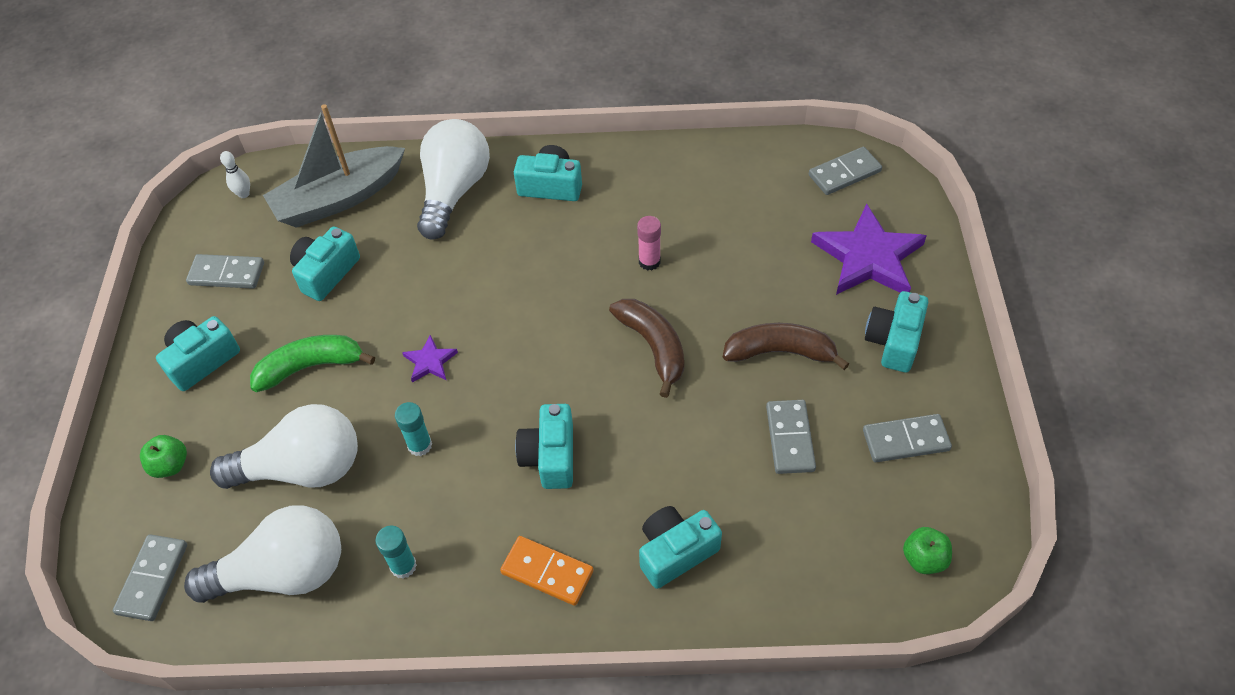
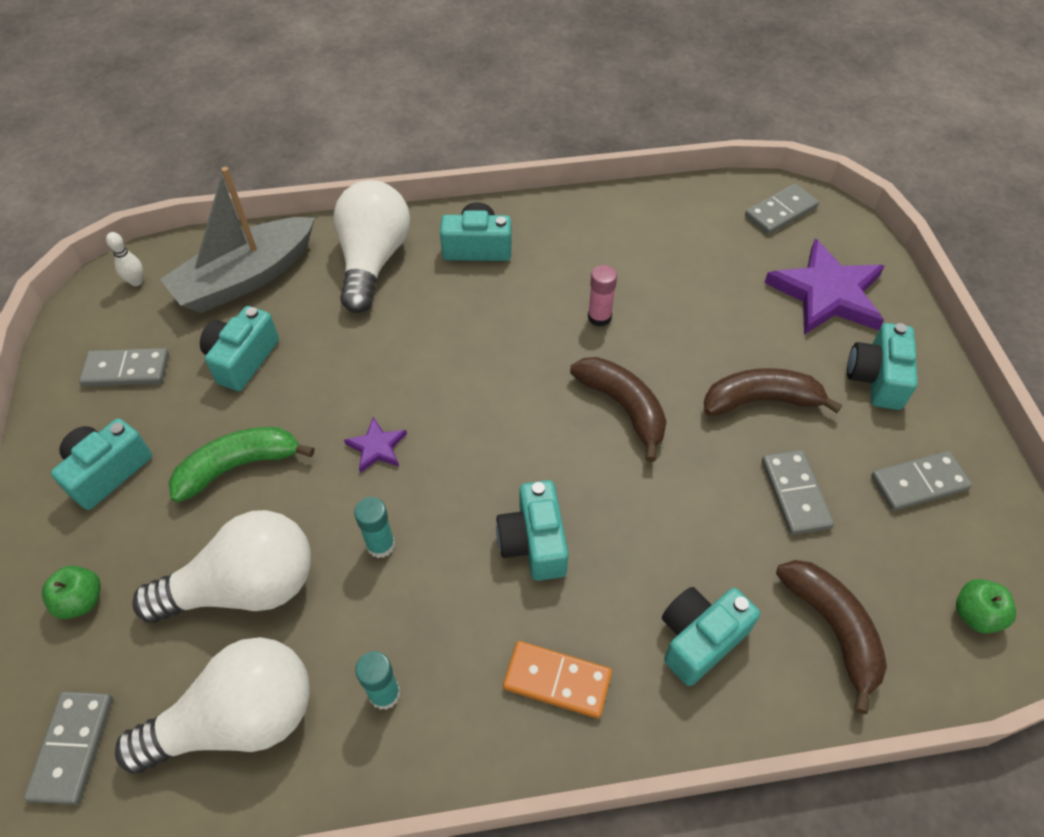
camera: 10 degrees left, 0 degrees up
none -> brown banana [776,560,887,714]

